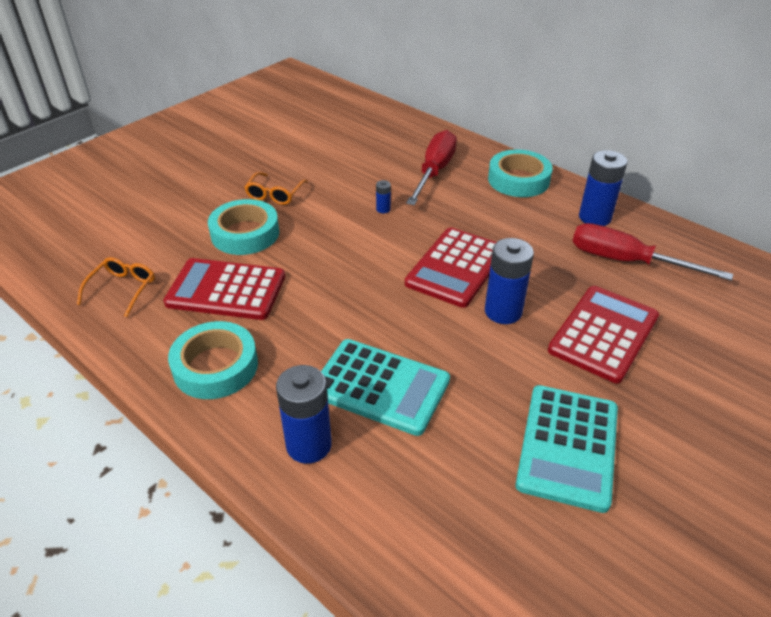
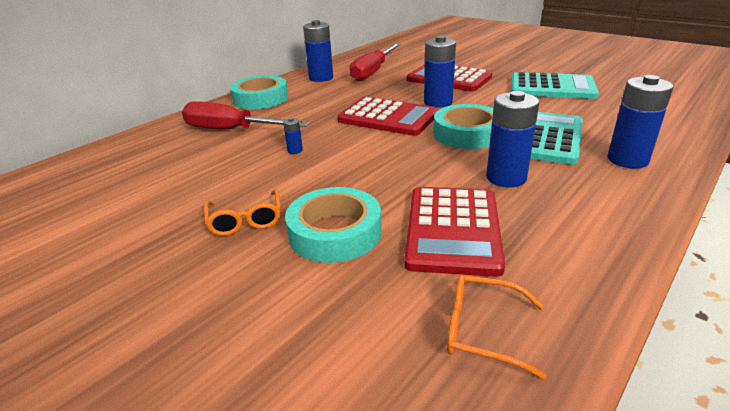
camera: 90 degrees left, 10 degrees down
turquoise tape [168,321,258,399] -> turquoise tape moved to [433,104,493,149]
orange glasses [244,172,308,205] -> orange glasses turned 60 degrees clockwise [204,189,281,236]
none -> blue battery [486,91,539,188]

